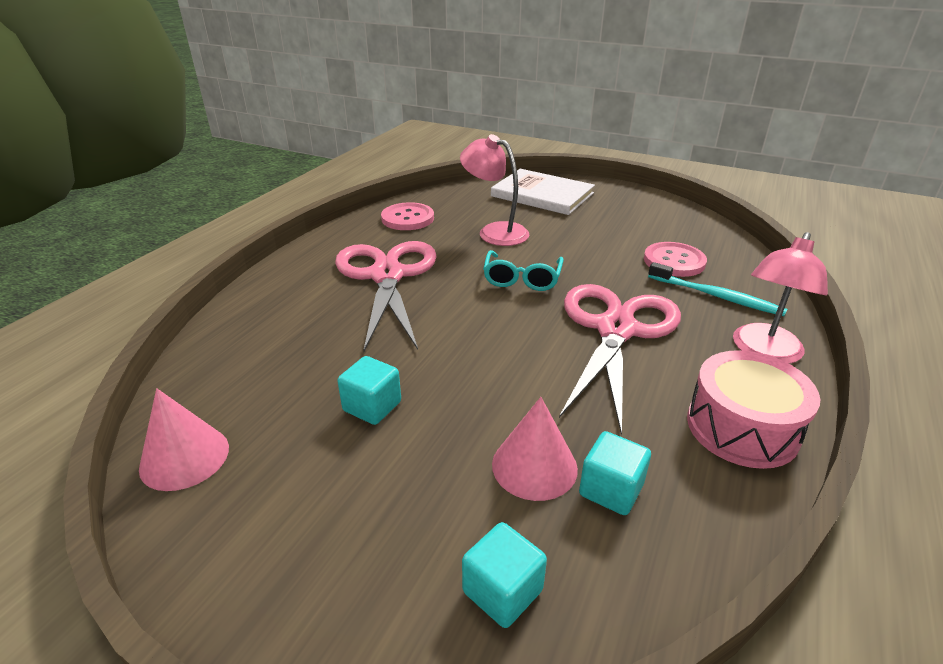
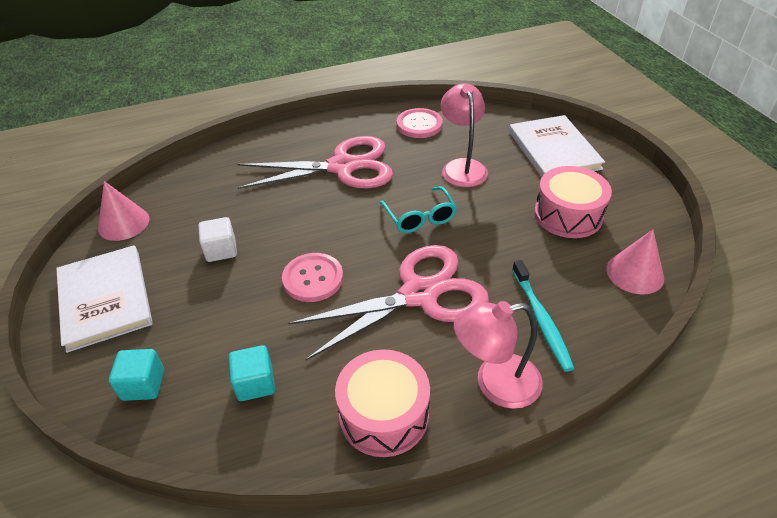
camera: 45 degrees right, 10 degrees up
pink scissors [335,241,437,351] -> pink scissors turned 45 degrees clockwise [237,136,393,189]
turquoise cube [337,356,401,425] -> white cube [198,217,237,262]
turquoise glasses [483,250,564,291] -> turquoise glasses turned 75 degrees counterclockwise [380,186,457,233]
pink cone [492,397,578,501] -> pink cone moved to [606,229,664,295]
pink button [644,242,707,277] -> pink button moved to [282,253,343,302]
none -> white book [56,245,153,353]
none -> pink drum [534,166,612,238]

